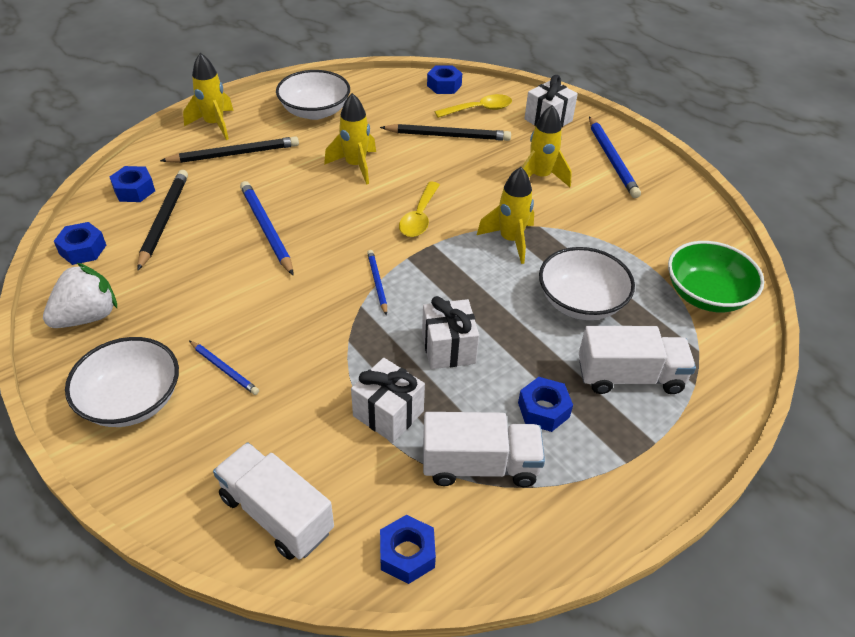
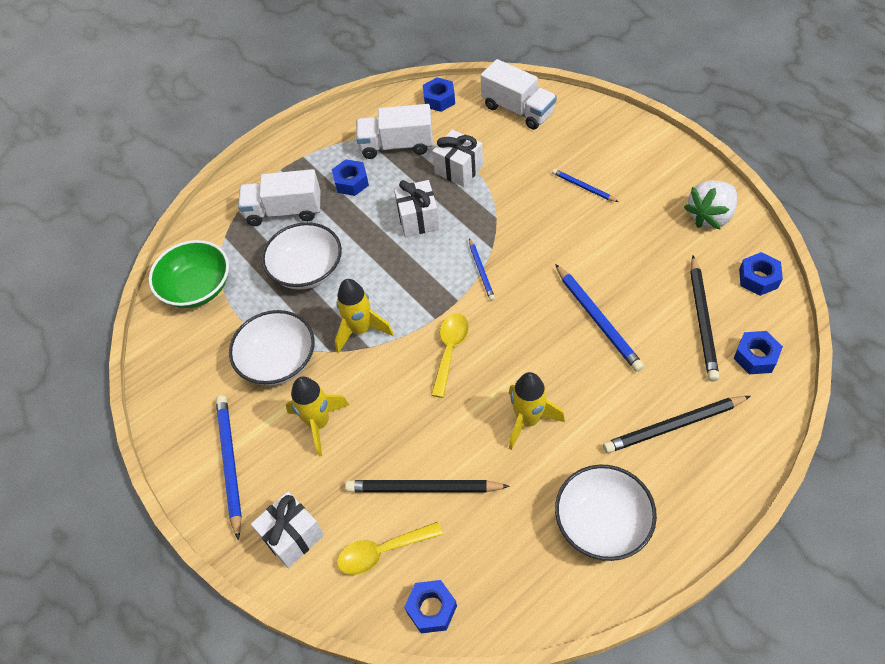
camera: 175 degrees left, 10 degrees up
white bowl [65,337,179,427] -> white bowl moved to [229,310,315,386]
yellow rocket [183,53,234,140] -> none

